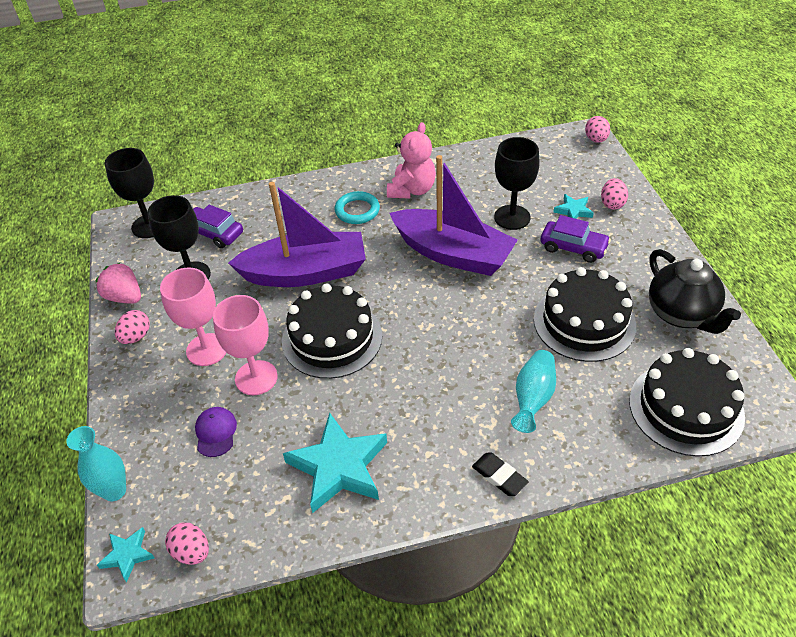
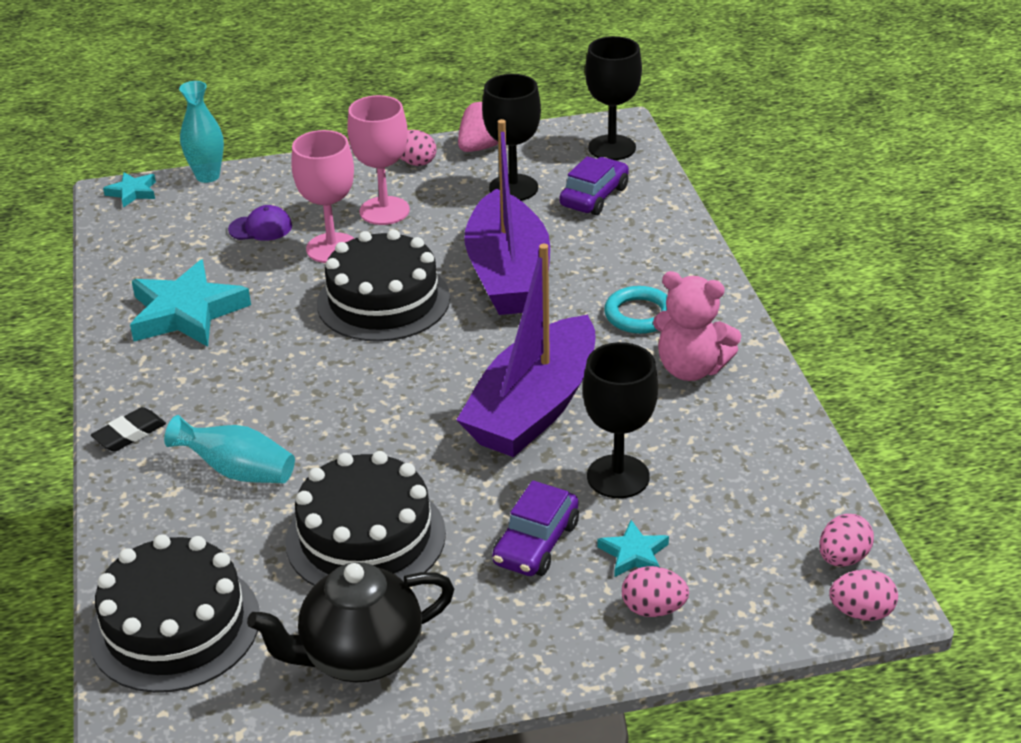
camera: 90 degrees right, 10 degrees down
pink egg [165,522,209,564] -> pink egg moved to [819,514,874,567]

